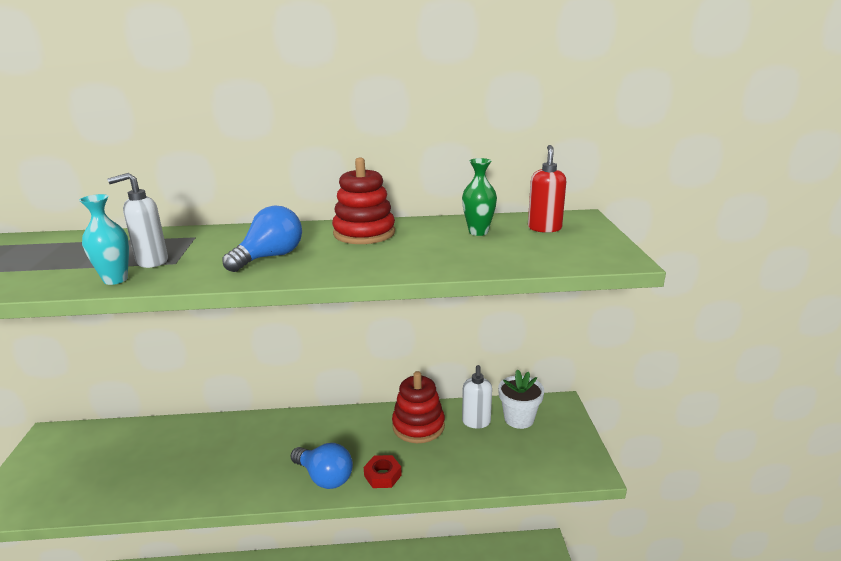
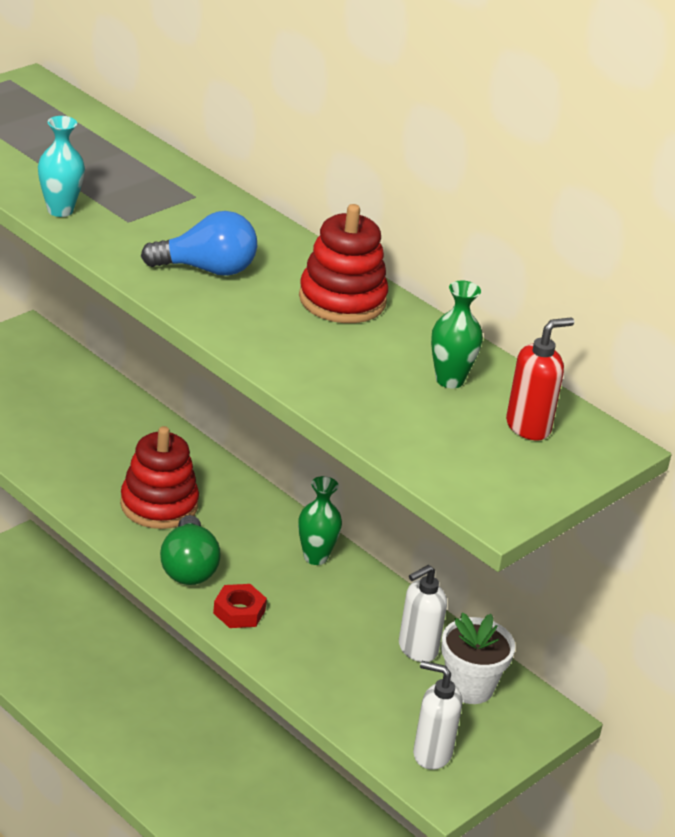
camera: 45 degrees right, 10 degrees up
white soap dispenser [107,173,168,268] -> white soap dispenser moved to [413,661,462,770]
blue light bulb [291,443,353,489] -> green light bulb [160,515,220,585]
red stacking toy [392,371,445,443] -> red stacking toy moved to [120,426,199,529]
none -> green vase [298,476,342,565]

